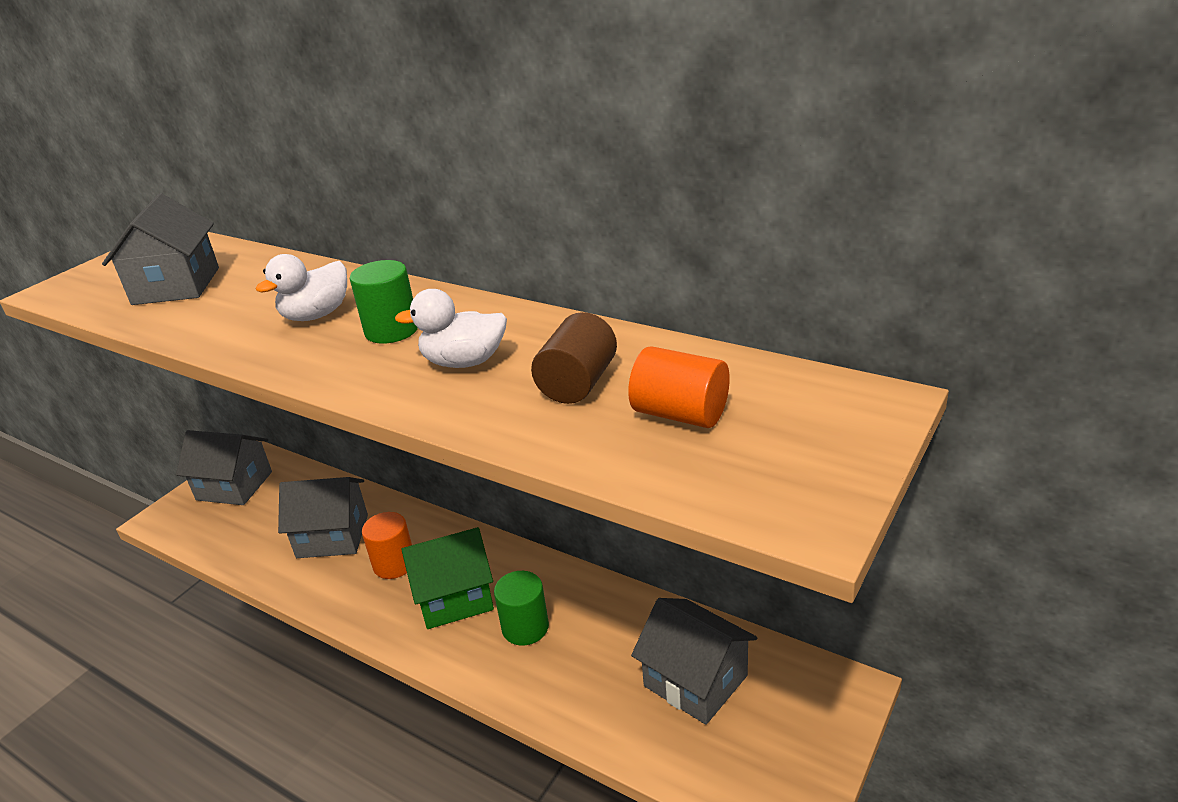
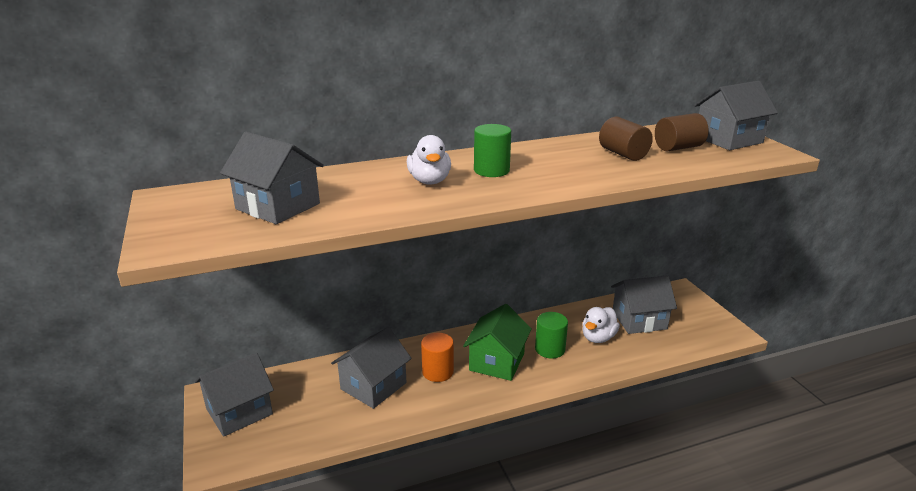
camera: 55 degrees left, 5 degrees down
white duck [395,289,507,368] -> white duck moved to [582,307,620,343]
orange cylinder [628,346,730,428] -> brown cylinder [655,113,709,151]
none -> grey house [694,81,778,150]

